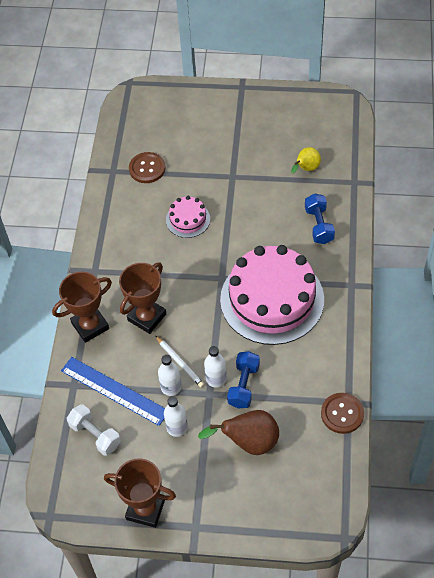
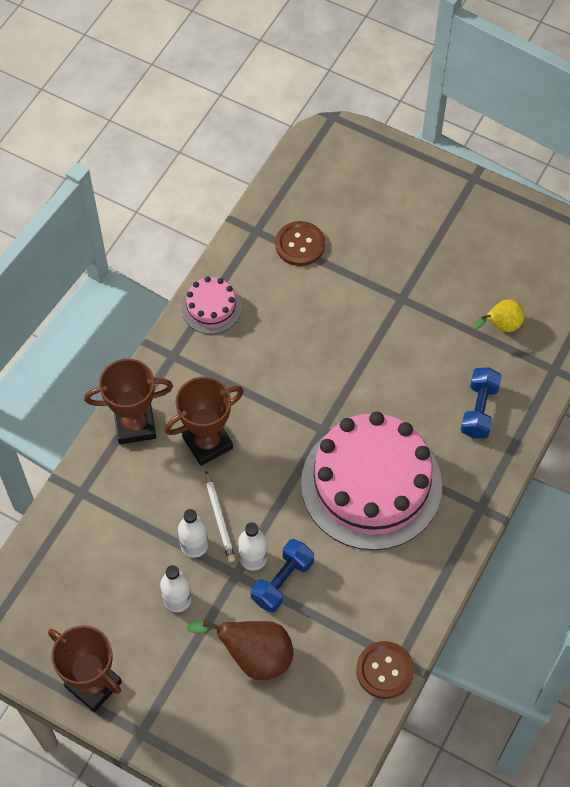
camera: 20 degrees right, 5 degrees up
blue ruler [61,357,165,426] -> none
white dumbbell [67,404,121,456] -> none
pink cake [166,196,210,238] -> pink cake moved to [182,276,242,334]

